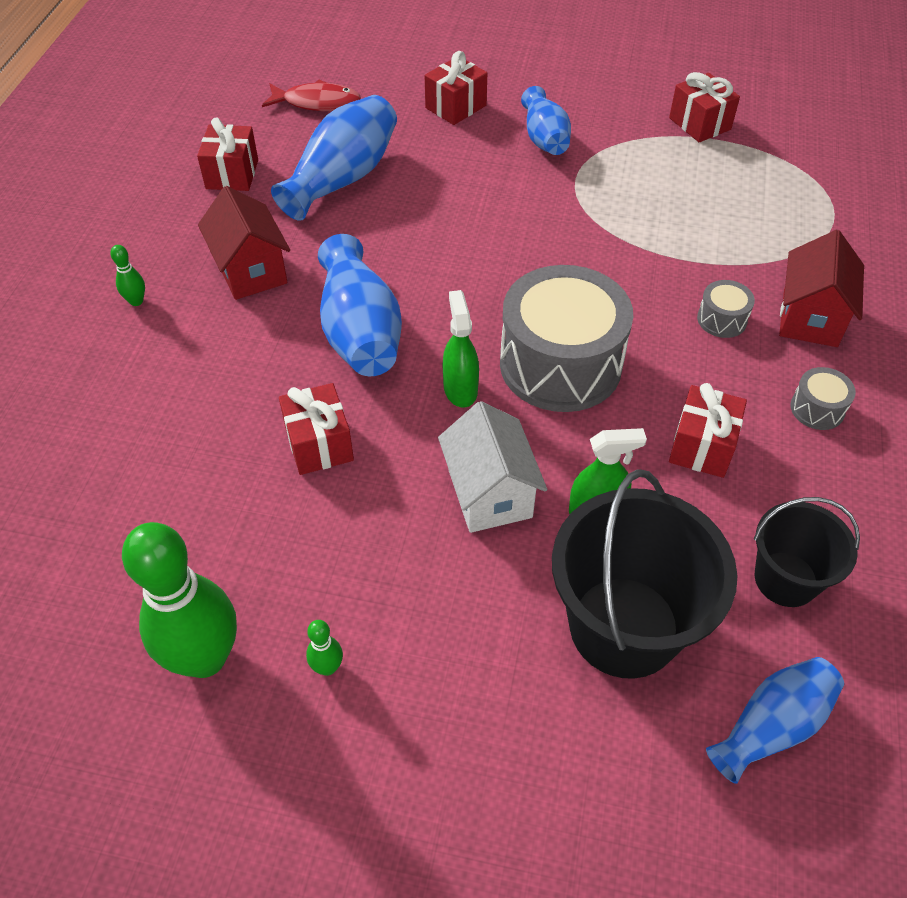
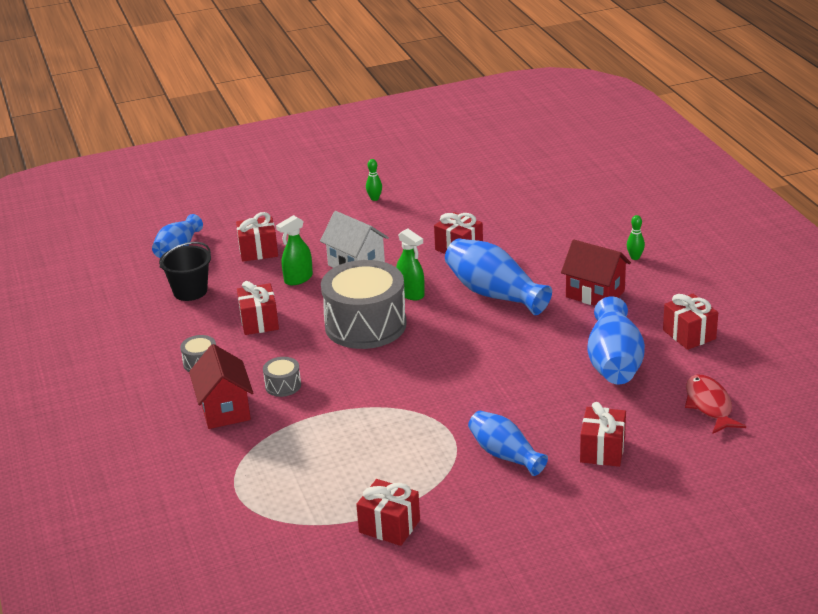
camera: 150 degrees right, 20 degrees down
green bowling pin [122,522,237,678] -> none
red fish [262,79,361,111] -> red fish turned 105 degrees clockwise [685,375,746,434]
black bucket [552,469,738,679] -> red gift [236,212,278,262]

